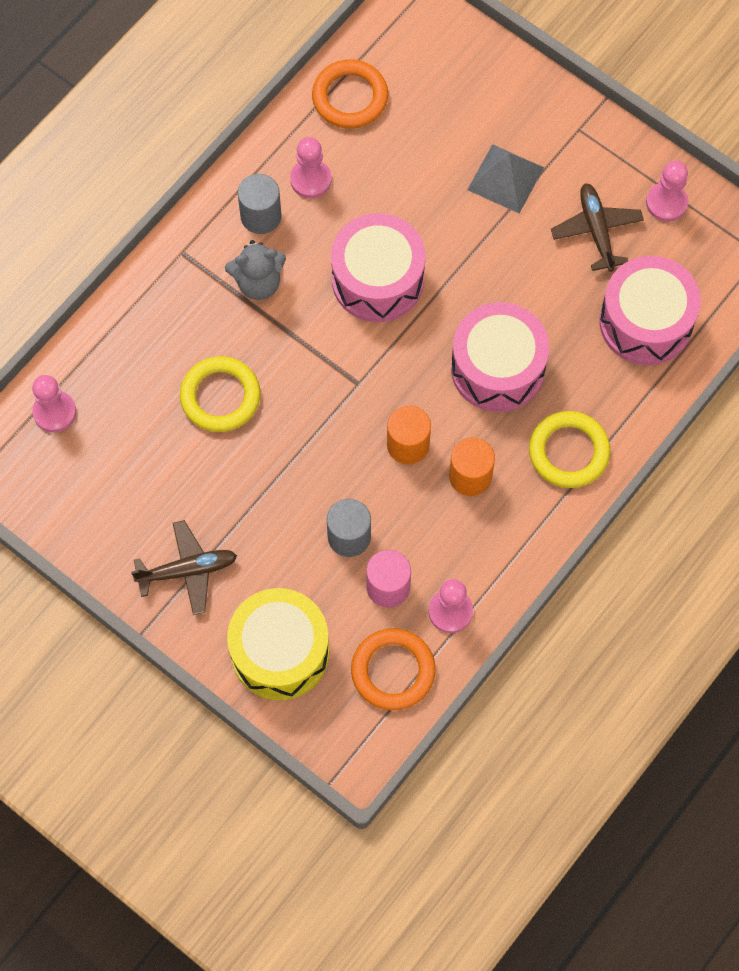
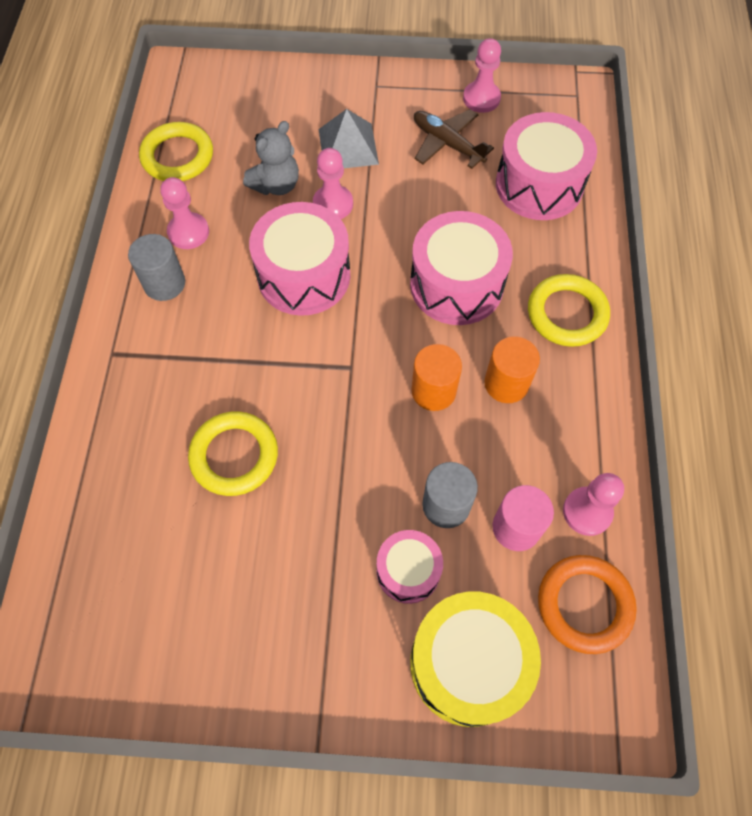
camera: 35 degrees left, 5 degrees down
pink pawn [32,375,76,432] -> pink pawn moved to [313,148,353,219]
brown plane [131,520,237,615] -> none
grey teddy bear [225,240,286,300] -> grey teddy bear moved to [243,121,299,195]
orange ring [312,59,388,129] -> yellow ring [139,122,213,181]
none -> pink drum [377,530,443,604]

